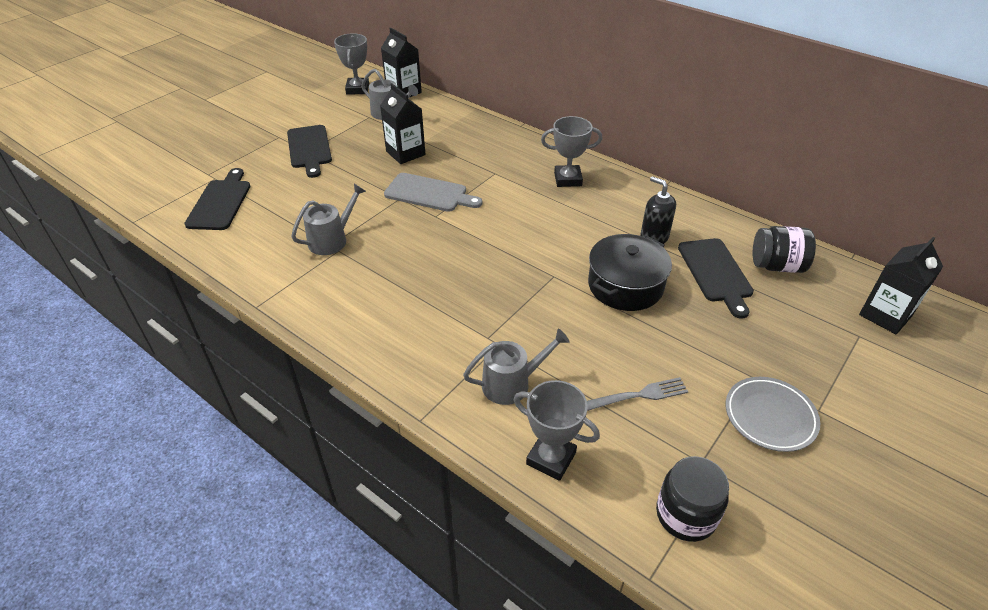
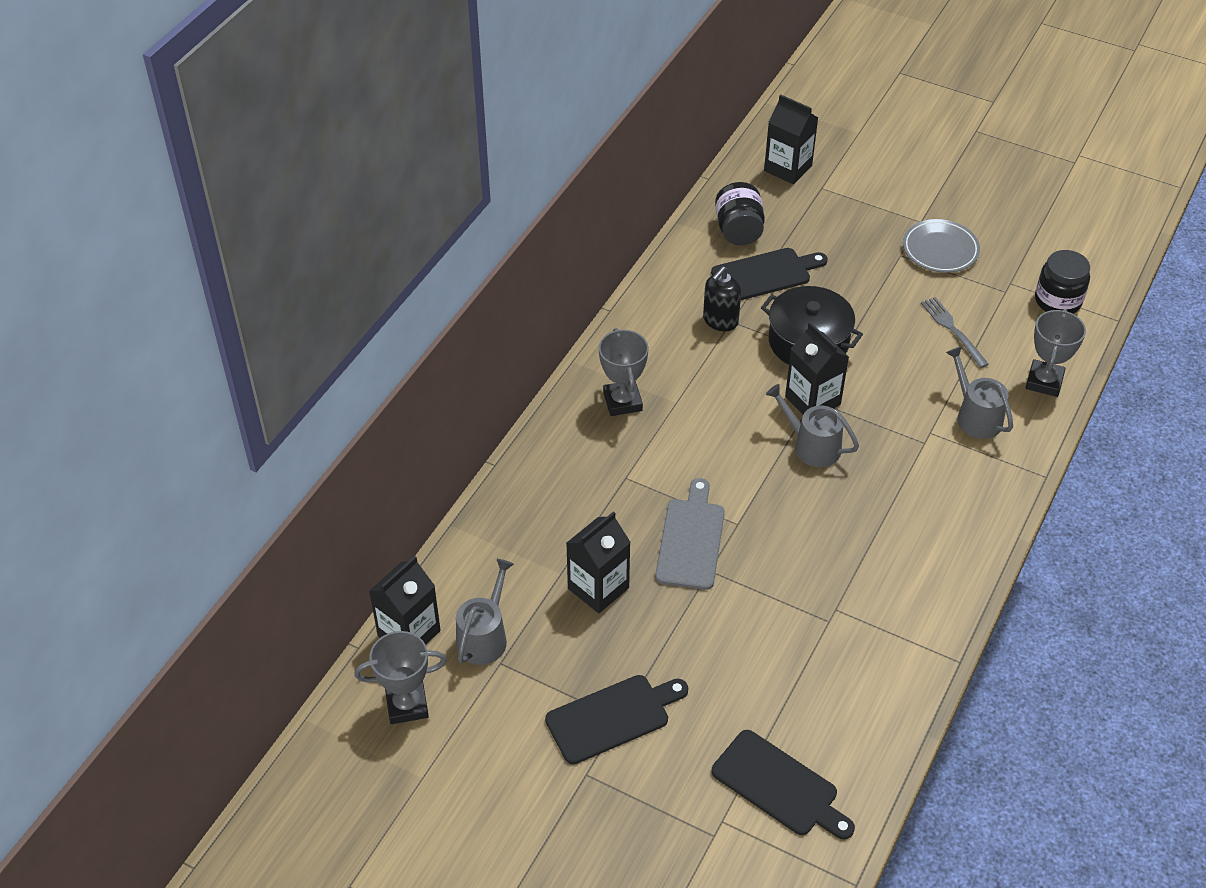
camera: 100 degrees left, 5 degrees up
black cutting board [184,168,250,230] -> black cutting board turned 135 degrees counterclockwise [712,730,855,839]
grey watering can [291,184,366,255] -> grey watering can moved to [766,384,859,467]
none -> black carton [785,322,849,414]

